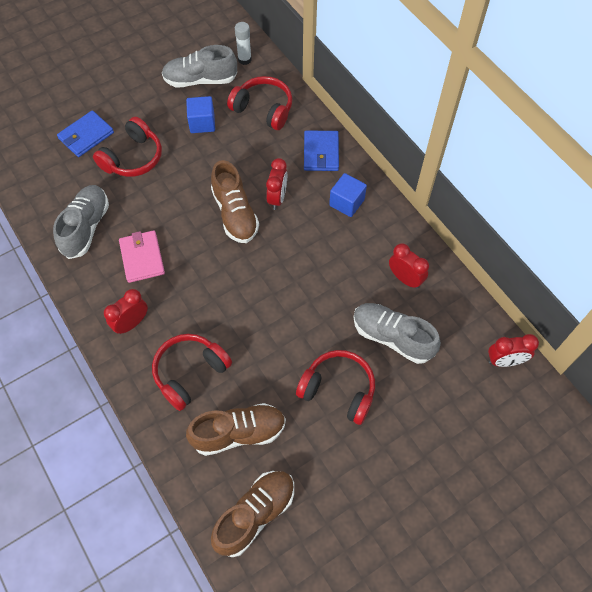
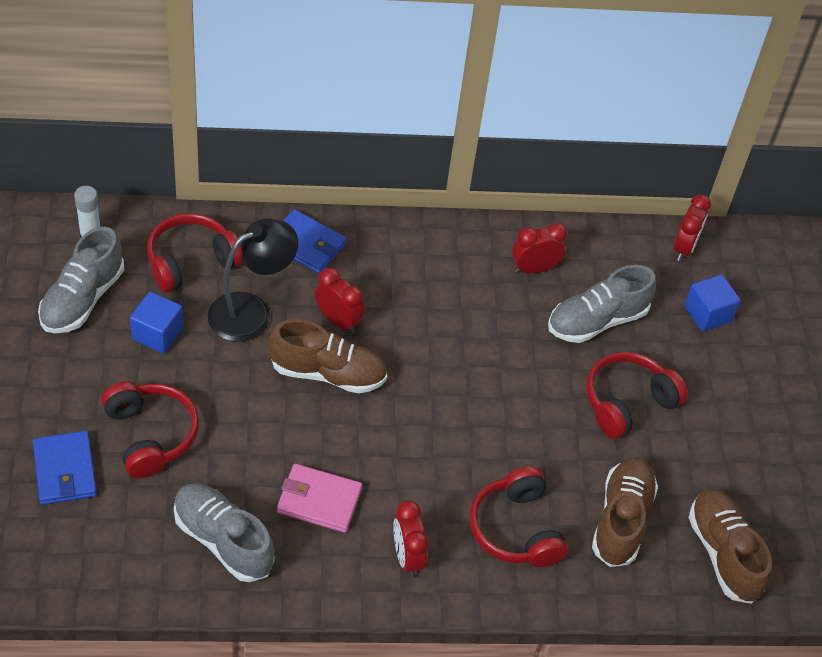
camera: 65 degrees left, 10 degrees down
blue cube [329,173,367,217] -> blue cube moved to [684,274,741,332]
none -> black lamp [208,218,298,342]

